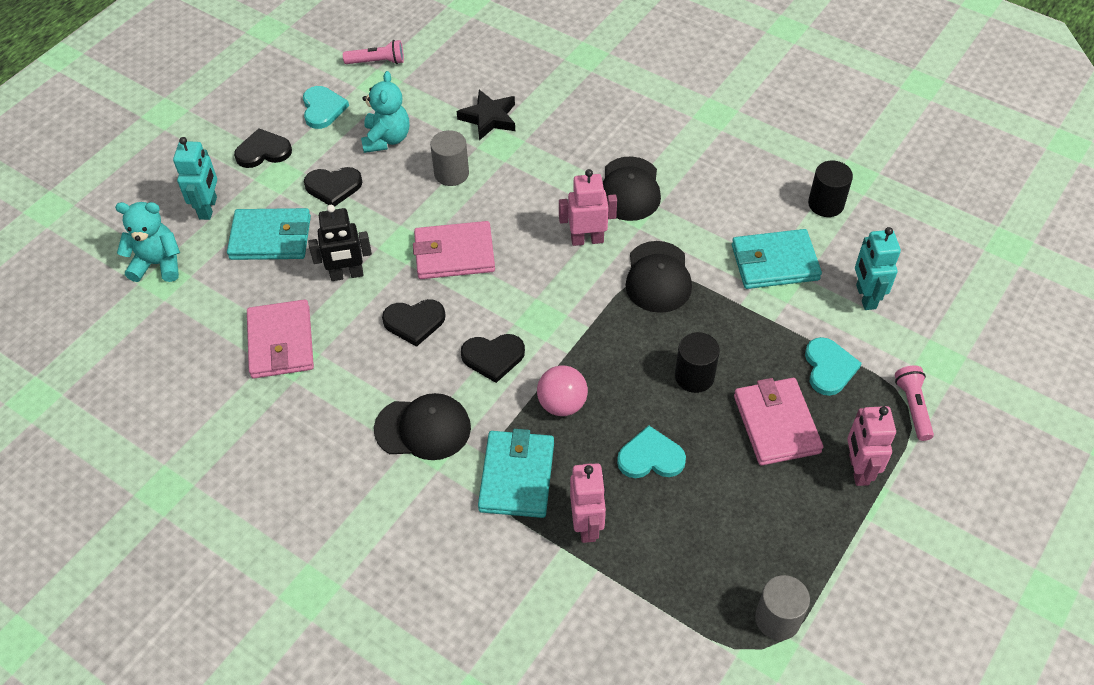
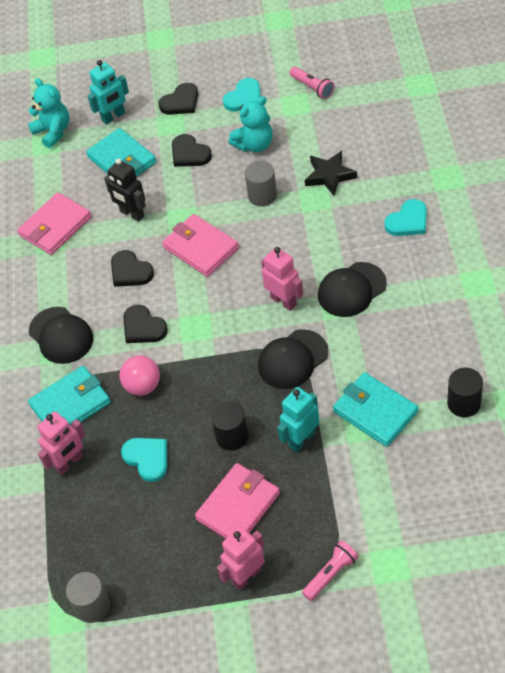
camera: 55 degrees right, 0 degrees up
black heart [234,128,292,168] -> black heart turned 105 degrees clockwise [158,83,198,115]
turquoise heart [805,337,862,396] -> turquoise heart moved to [384,199,427,236]
turquoise robot [855,227,901,310] -> turquoise robot moved to [277,387,319,452]

